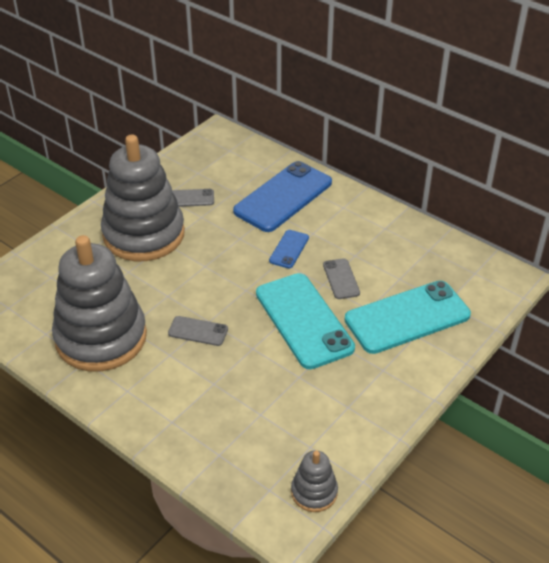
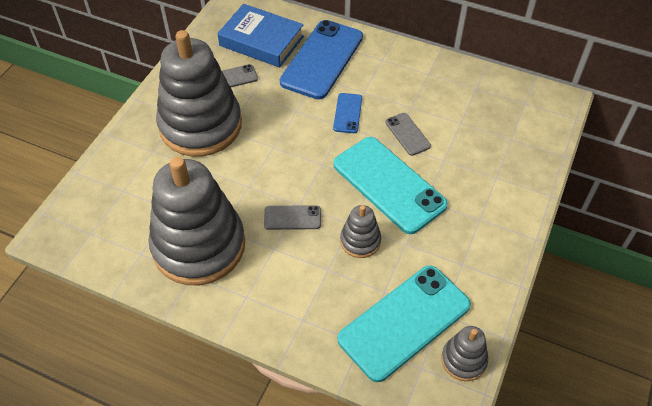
camera: 15 degrees left, 10 degrees up
turquoise phone [344,280,471,354] -> turquoise phone moved to [338,265,471,382]
none -> blue book [217,4,304,68]
none -> grey stacking toy [340,205,381,258]

